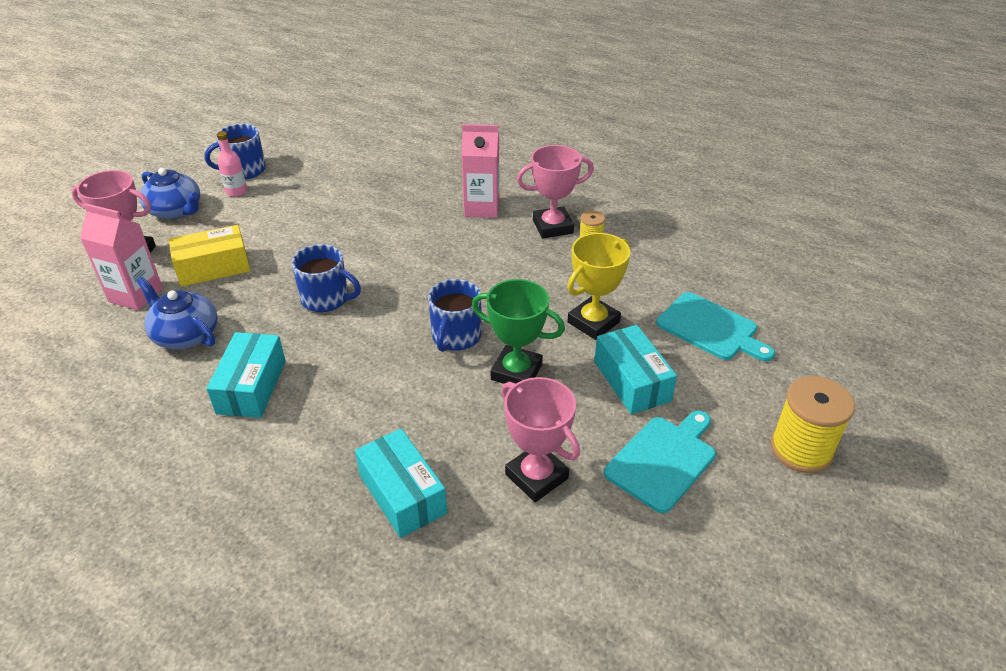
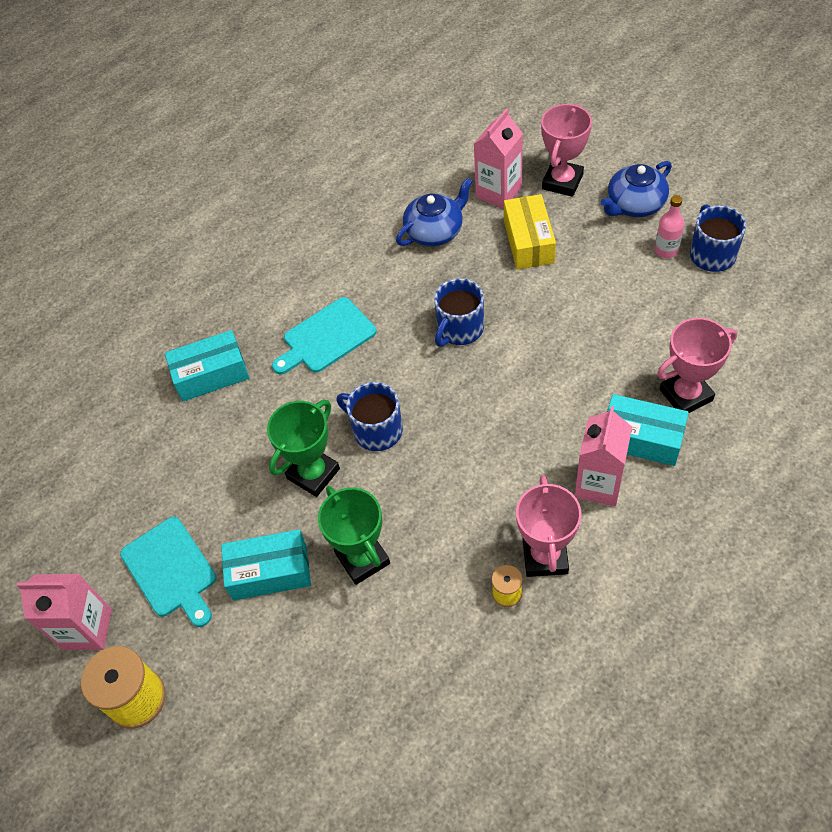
camera: 110 degrees right, 15 degrees up
turquoise box [206,332,286,418] -> turquoise box moved to [607,394,689,466]
pink trophy [501,377,580,502] -> pink trophy moved to [657,318,737,414]
yellow trophy [567,233,630,340] -> green trophy [318,486,390,585]
turquoise cutting board [656,292,775,361] -> turquoise cutting board moved to [272,297,377,374]
none -> pink carton [16,574,112,650]

